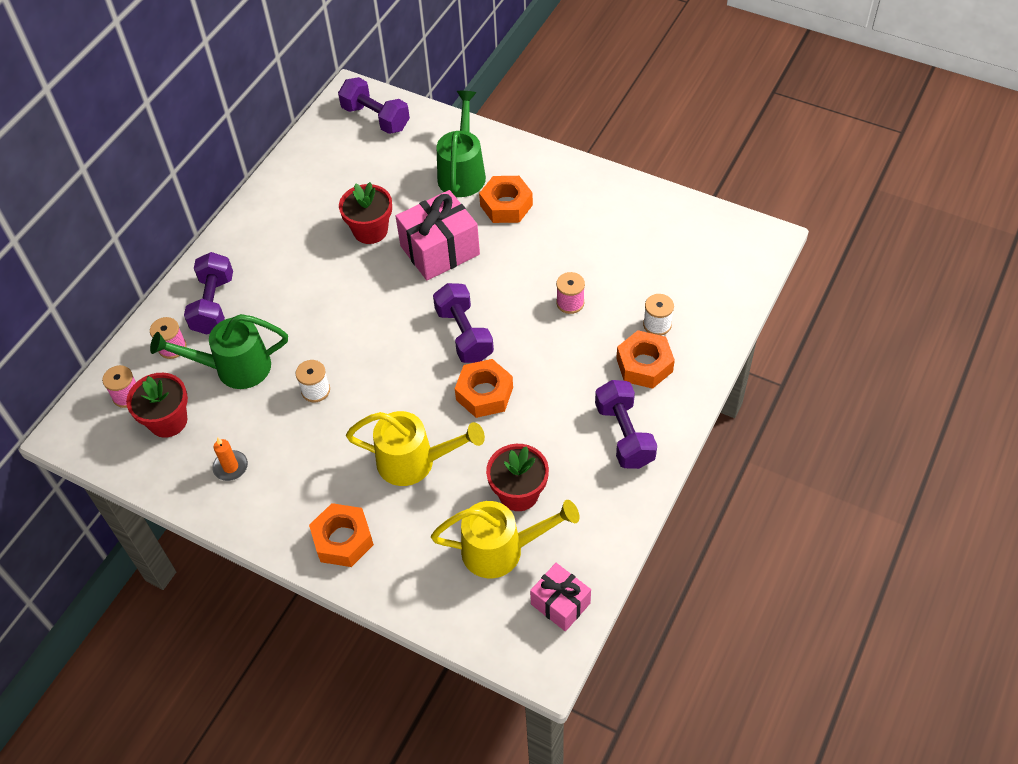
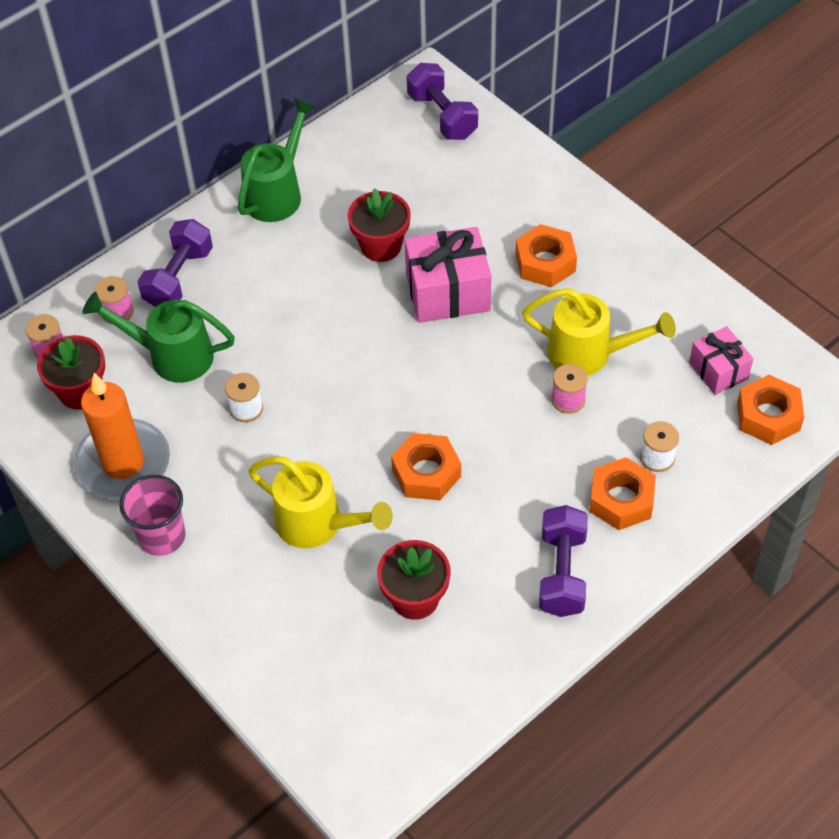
camera: 20 degrees right, 0 degrees up
orange candle [212,437,248,481] -> orange candle [74,373,170,499], size x2.37
orange nut [309,503,374,567] -> orange nut moved to [737,375,804,445]
yellow watering can [431,500,580,578] -> yellow watering can moved to [522,288,676,376]
purple dumbbell [433,283,494,363] -> none
green watering can [437,91,486,197] -> green watering can moved to [238,98,316,222]
pink gift [530,563,591,631] -> pink gift moved to [689,326,753,395]
none -> pink cup [119,475,186,556]

